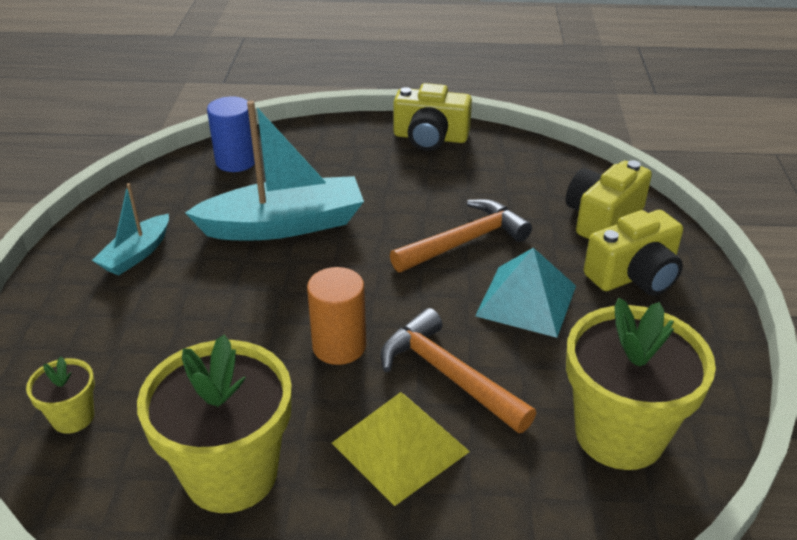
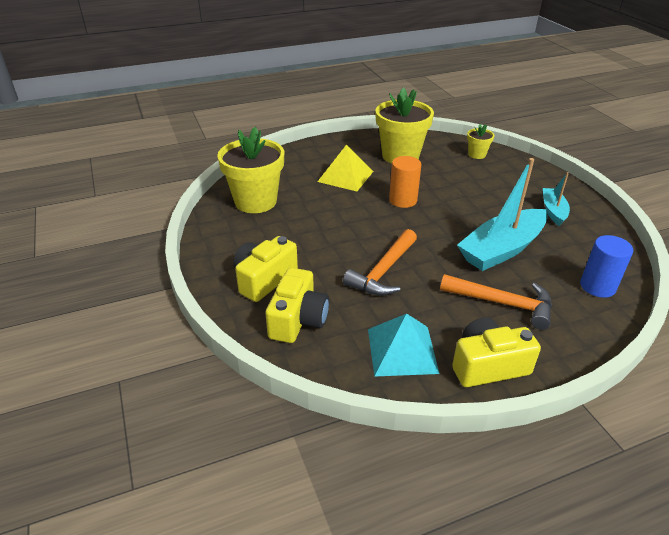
camera: 155 degrees right, 0 degrees up
orange hammer [381,308,536,433] -> orange hammer moved to [440,274,552,330]
turquoise pyramid [475,248,576,338] -> turquoise pyramid moved to [368,314,439,377]

